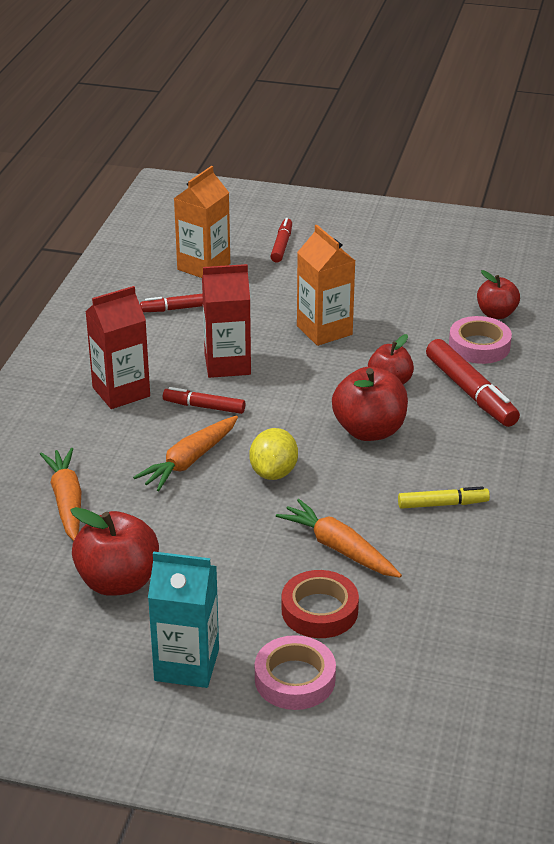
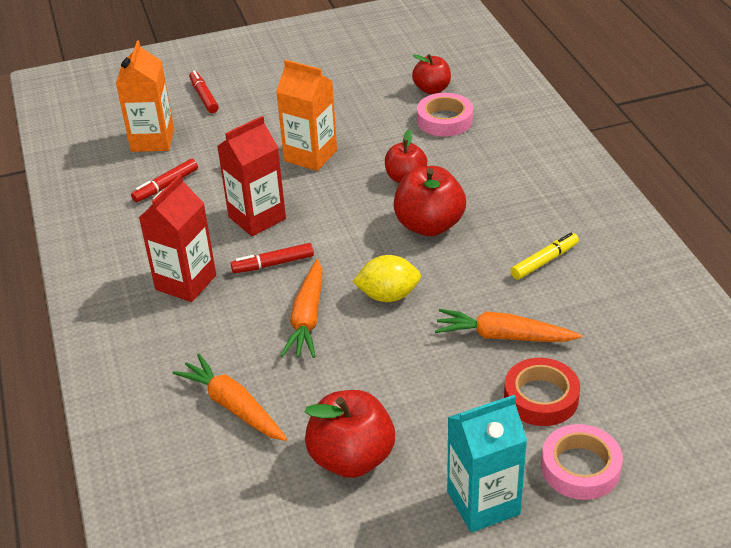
camera: 30 degrees left, 5 degrees up
yellow lemon [250,428,298,480] -> yellow lemon turned 75 degrees counterclockwise [352,255,421,302]
red marker [426,339,520,427] -> none

